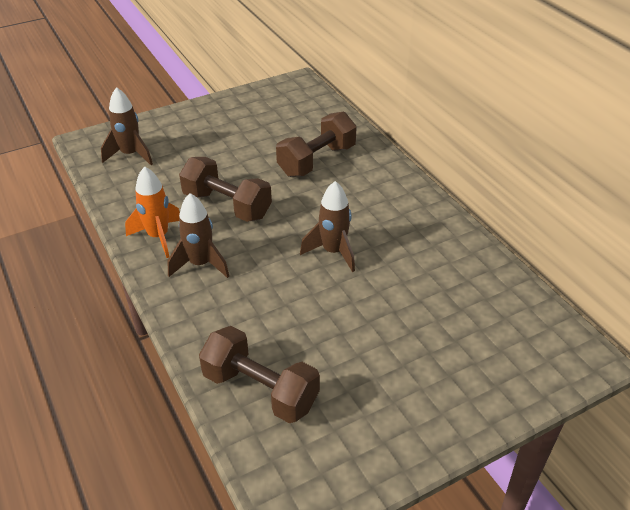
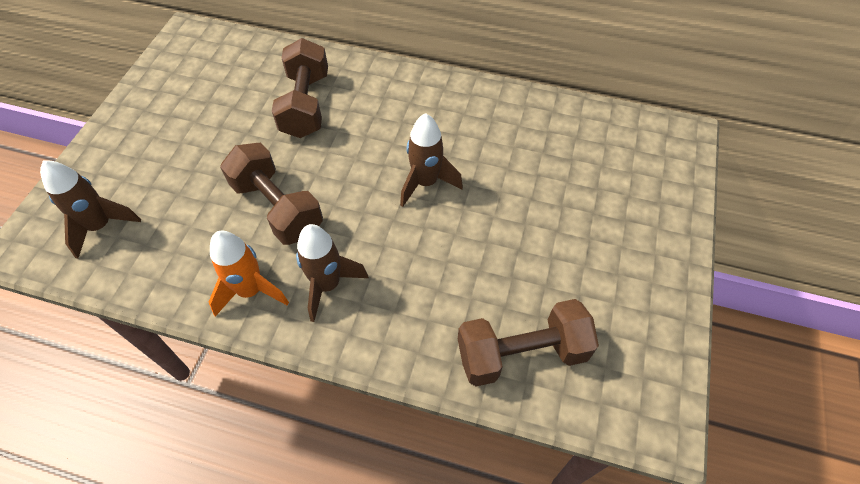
camera: 45 degrees left, 15 degrees up
brown dumbbell [179,157,272,222] -> brown dumbbell turned 60 degrees clockwise [220,143,323,245]

